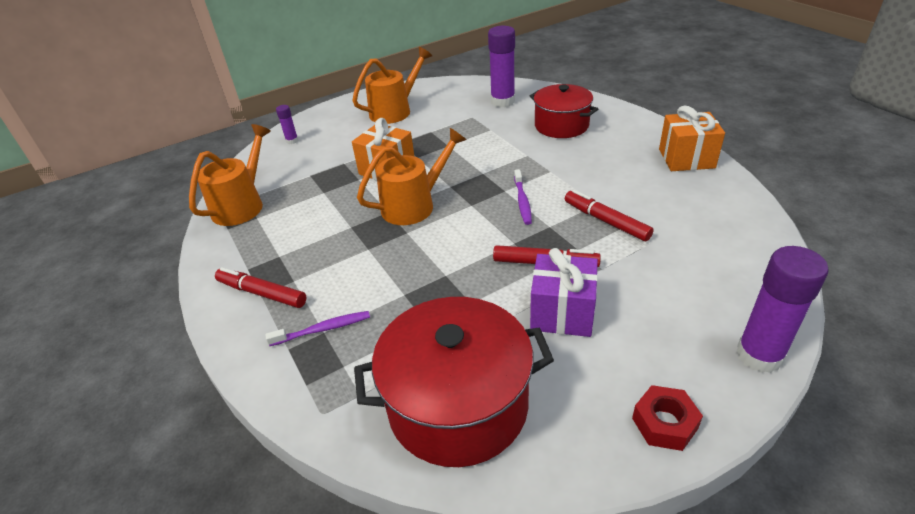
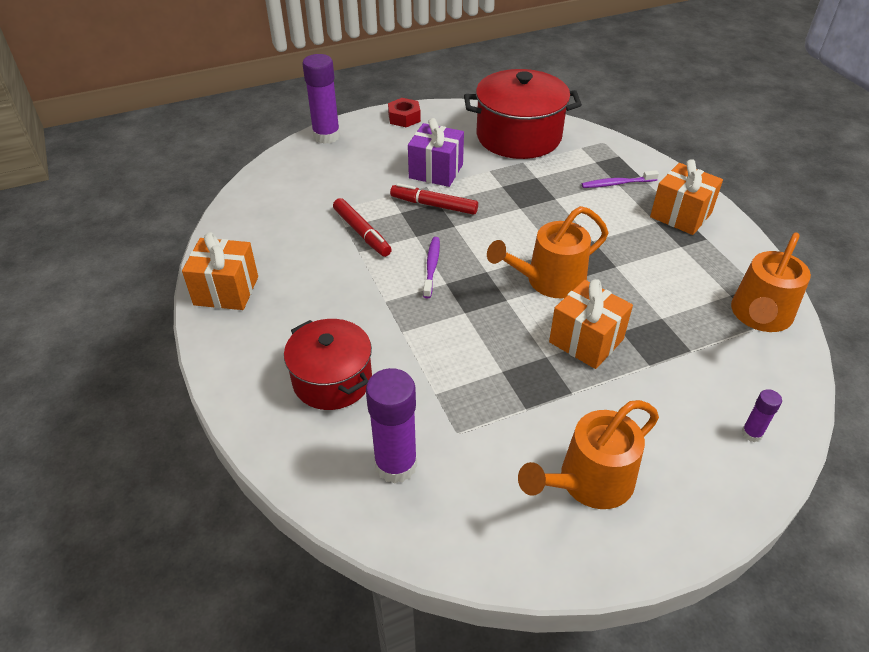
camera: 175 degrees left, 5 degrees up
red marker [215,267,307,308] -> orange gift [650,159,723,235]

